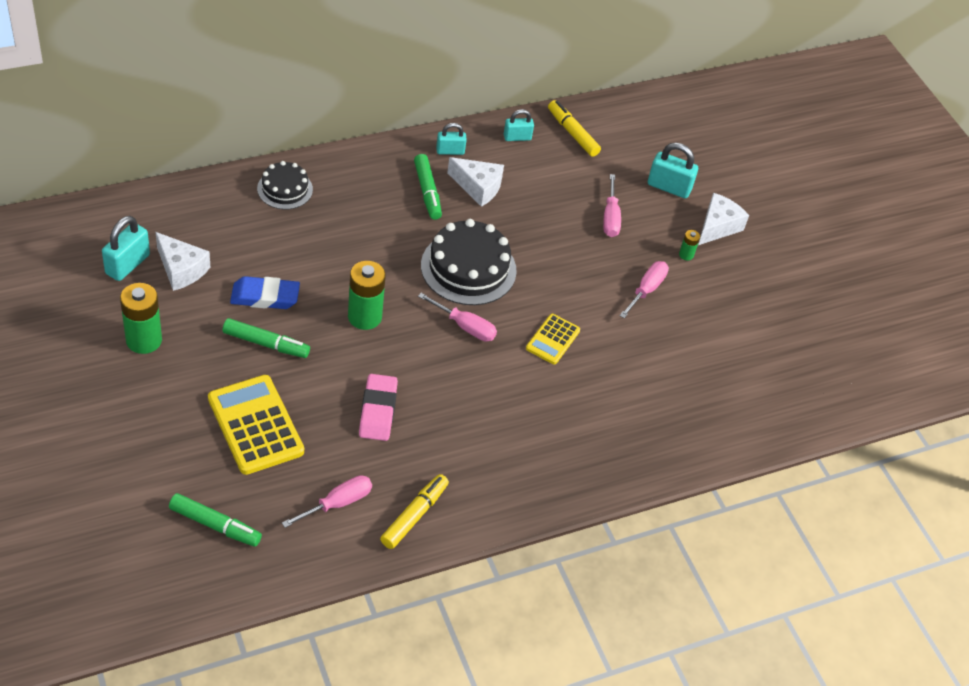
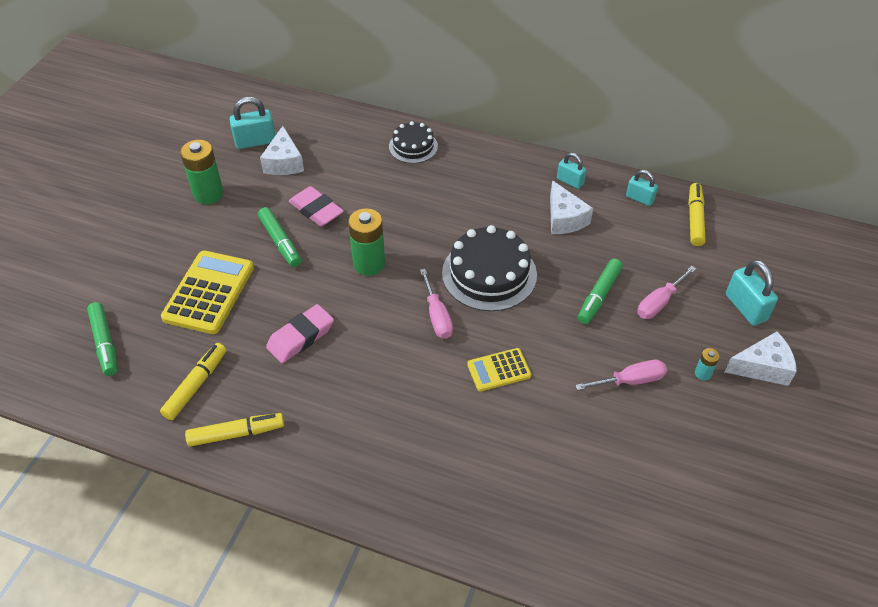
camera: 50 degrees right, 0 degrees up
blue eraser [230,276,300,309] -> pink eraser [289,186,344,226]
pink screwdriver [282,475,372,528] -> yellow marker [160,343,226,420]
green marker [414,154,442,220] -> green marker moved to [578,259,623,324]
green battery [679,230,700,260] -> turquoise battery [695,348,720,381]

